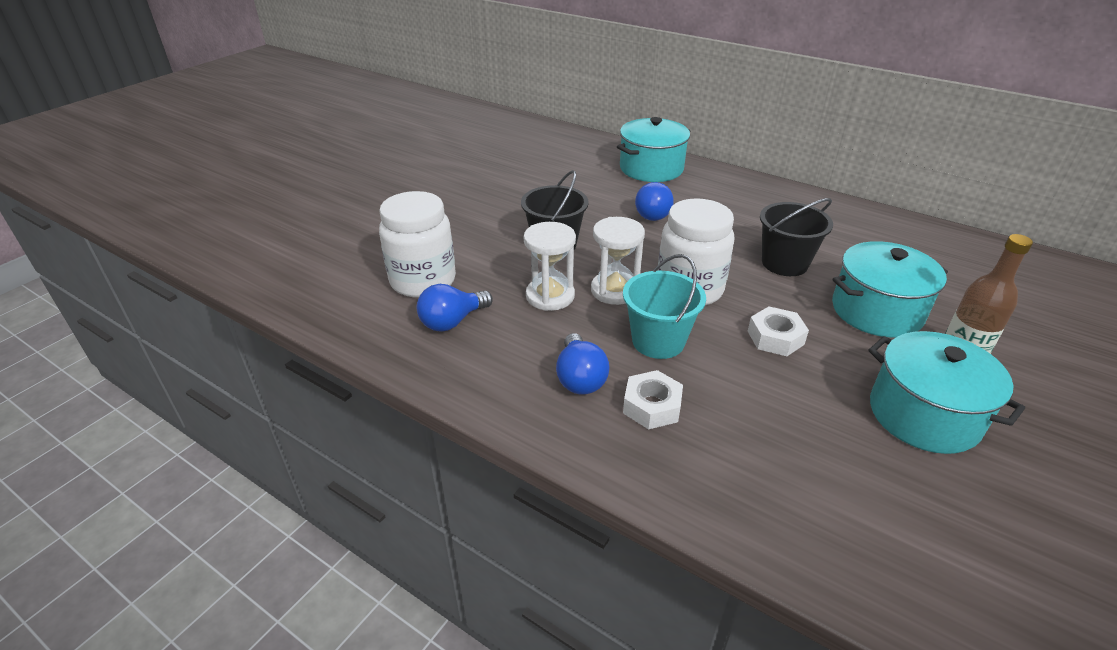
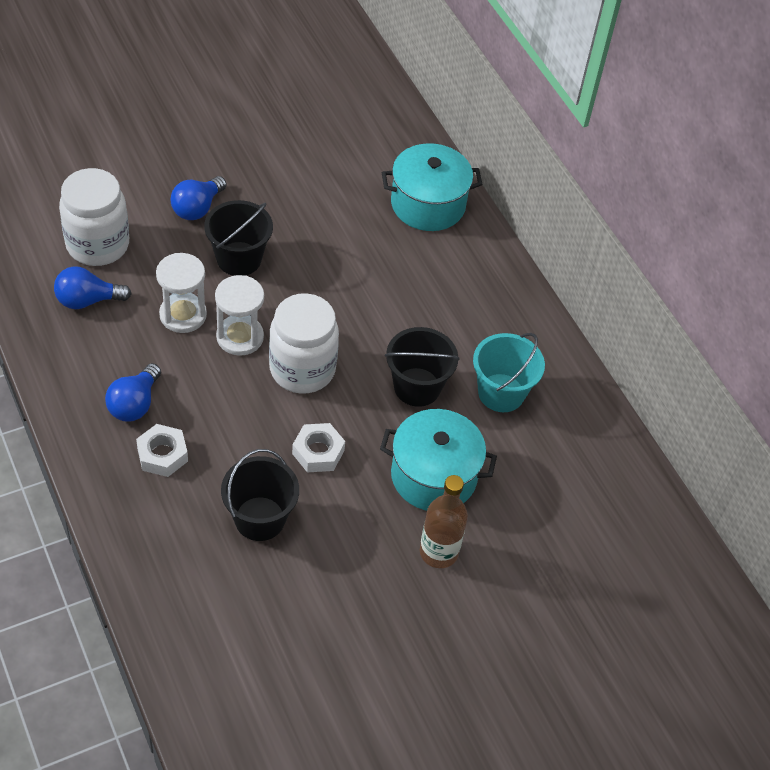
camera: 25 degrees right, 15 degrees up
turquoise bucket [623,254,706,359] -> turquoise bucket moved to [473,333,545,412]
blue light bulb [635,182,674,221] -> blue light bulb moved to [171,176,227,220]
turquoise pot [868,331,1025,454] -> none
none -> black bucket [221,449,299,541]

